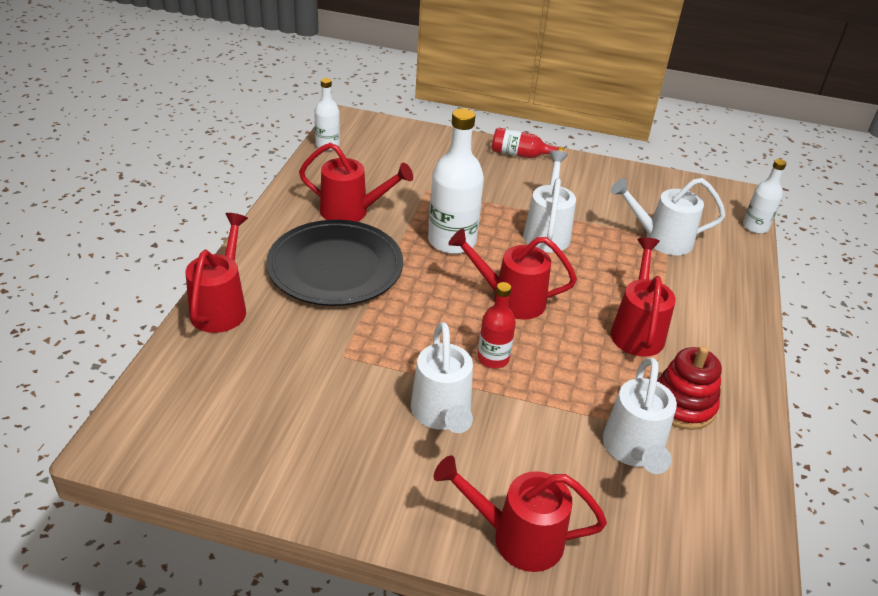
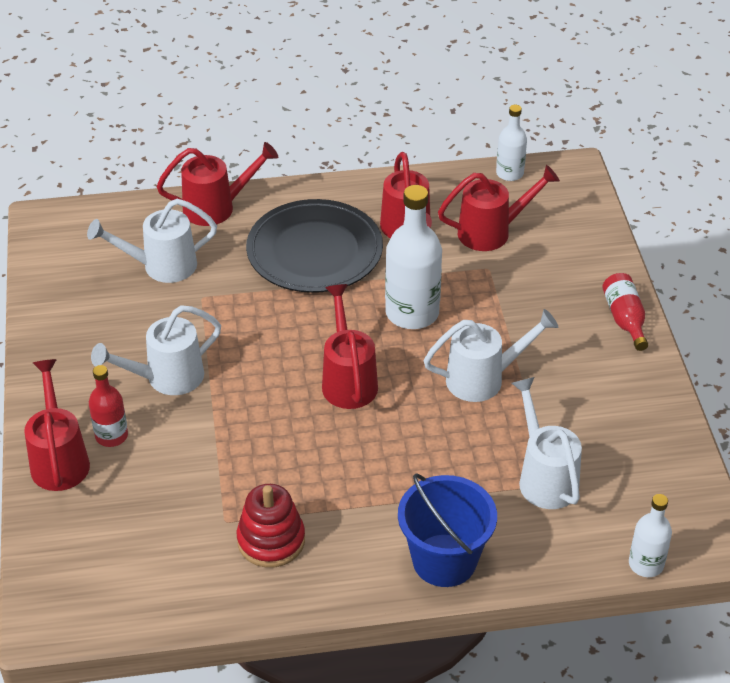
camera: 70 degrees right, 5 degrees up
red bottle [478,282,516,368] -> red bottle moved to [89,365,128,447]
white watering can [603,358,677,474] -> white watering can moved to [87,199,217,283]
red watering can [611,238,676,357] -> red watering can moved to [438,165,560,251]
none -> blue bucket [398,473,497,587]

